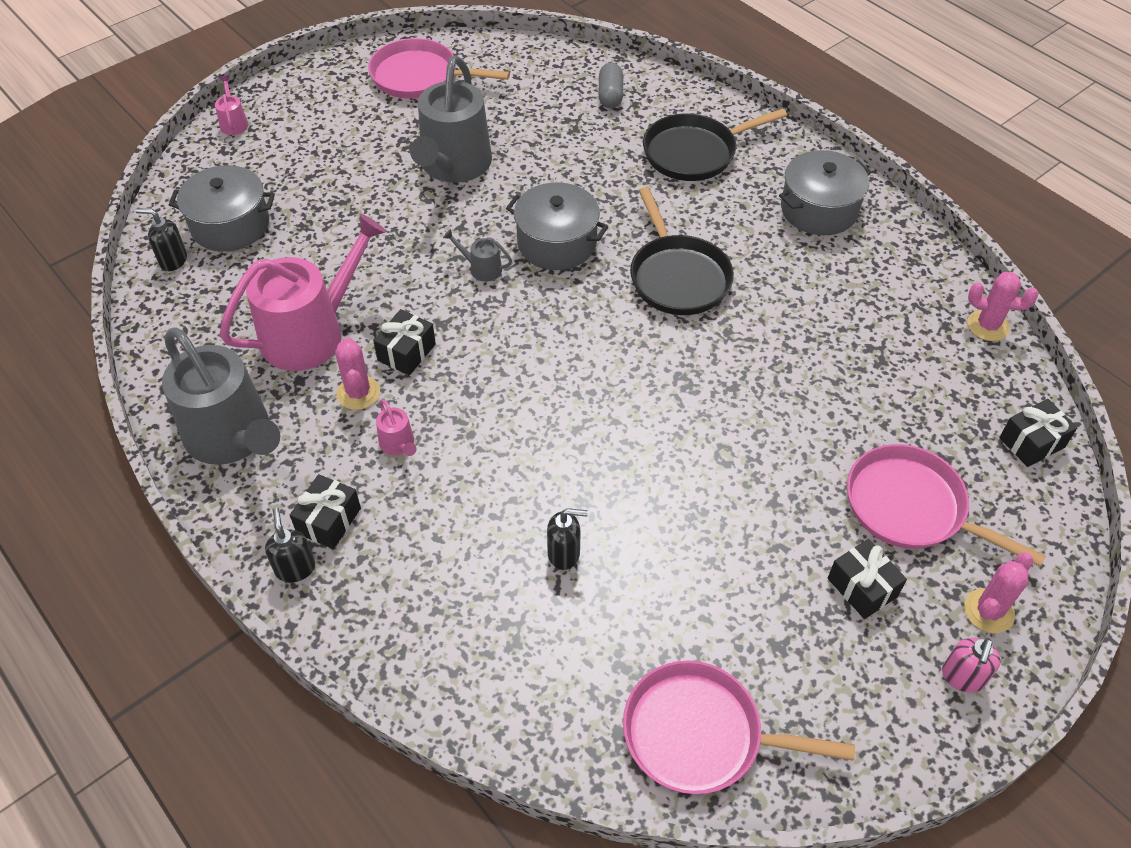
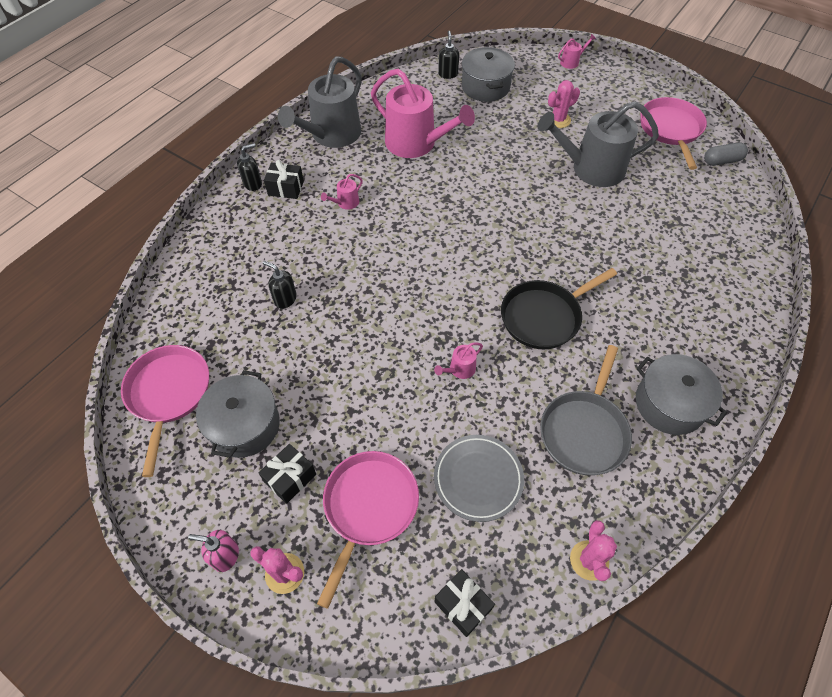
camera: 75 degrees right, 5 degrees up
pink cactus [335,337,380,410] -> pink cactus moved to [548,80,580,128]
black gift [373,309,436,375] -> none
grey watering can [443,229,512,282] -> none
grey pot [506,182,608,270] -> grey pot moved to [196,370,280,458]
black soap dispenser [547,508,588,570] -> black soap dispenser turned 135 degrees clockwise [263,261,297,309]
grey capsule [599,62,623,108] -> grey capsule moved to [704,142,748,166]
black pan [643,108,787,181] -> none
none -> pink watering can [434,342,483,379]
none -> grey plate [434,435,524,522]
none -> grey pan [540,345,632,475]

